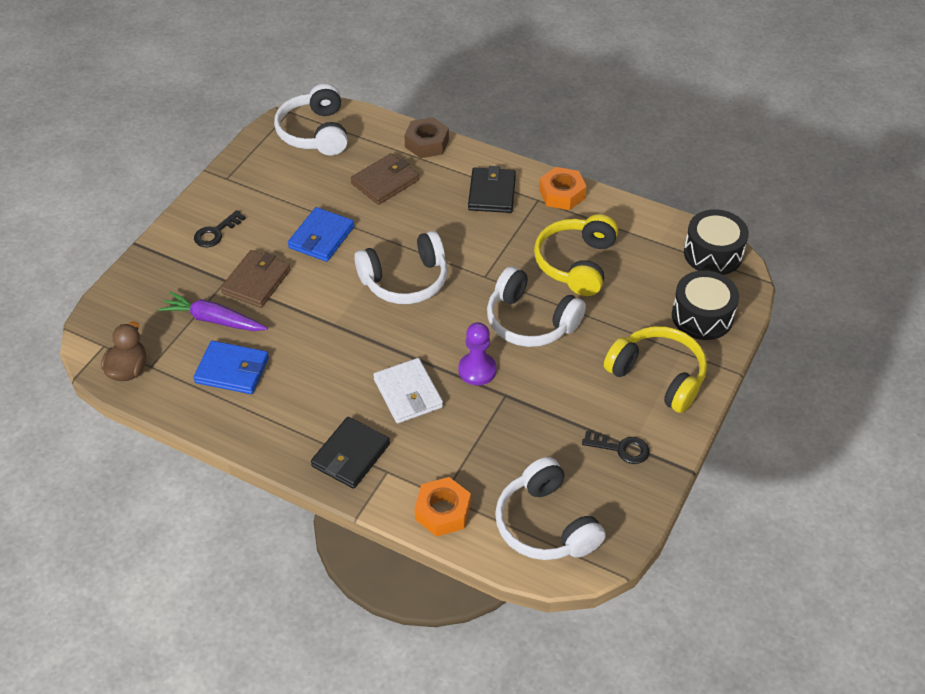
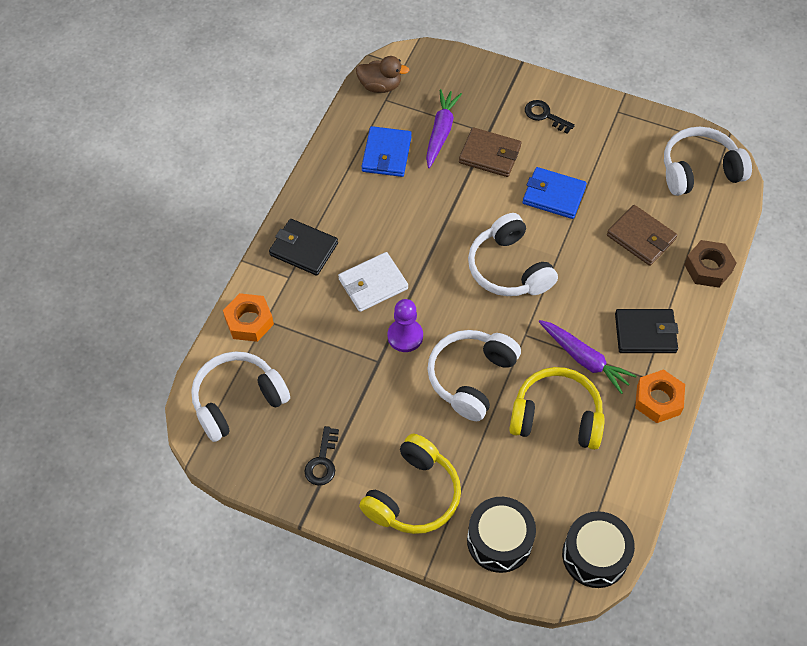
camera: 85 degrees right, 10 degrees up
none -> purple carrot [539,320,636,394]

